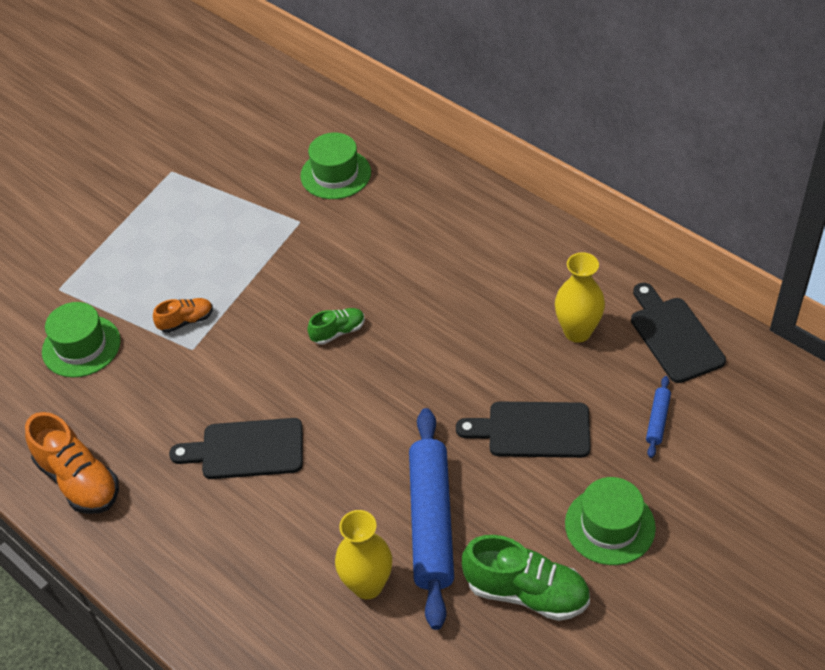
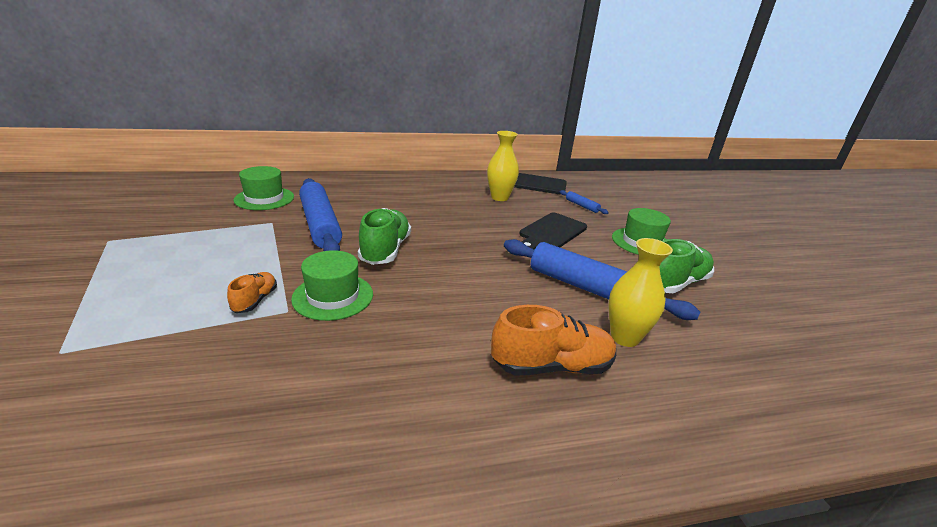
camera: 60 degrees left, 20 degrees down
orange shoe [25,412,119,514] -> orange shoe moved to [491,305,616,375]
green hat [42,302,121,378] -> green hat moved to [291,250,373,321]
black cutting board [169,418,303,479] -> none
green shoe [307,308,365,345] -> green shoe [358,208,411,265], size x1.82
none -> blue rolling pin [299,178,342,251]

